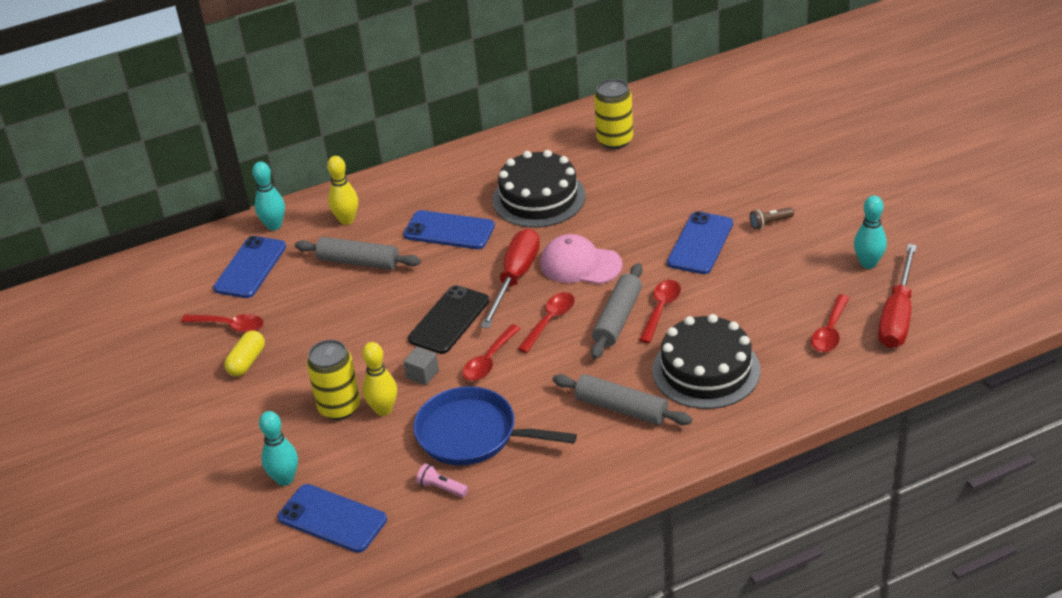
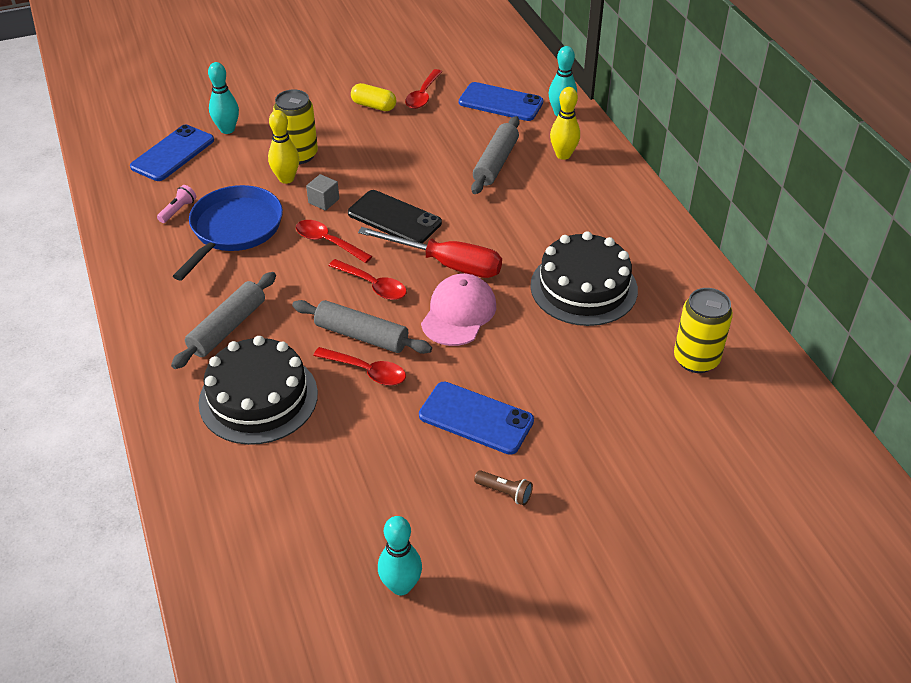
camera: 90 degrees right, 5 degrees up
blue phone [403,210,495,249] -> none
brown flashlight [750,207,794,229] -> brown flashlight turned 135 degrees clockwise [474,470,533,505]
red spoon [811,294,850,352] -> none
red screwdriver [878,244,917,348] -> none

